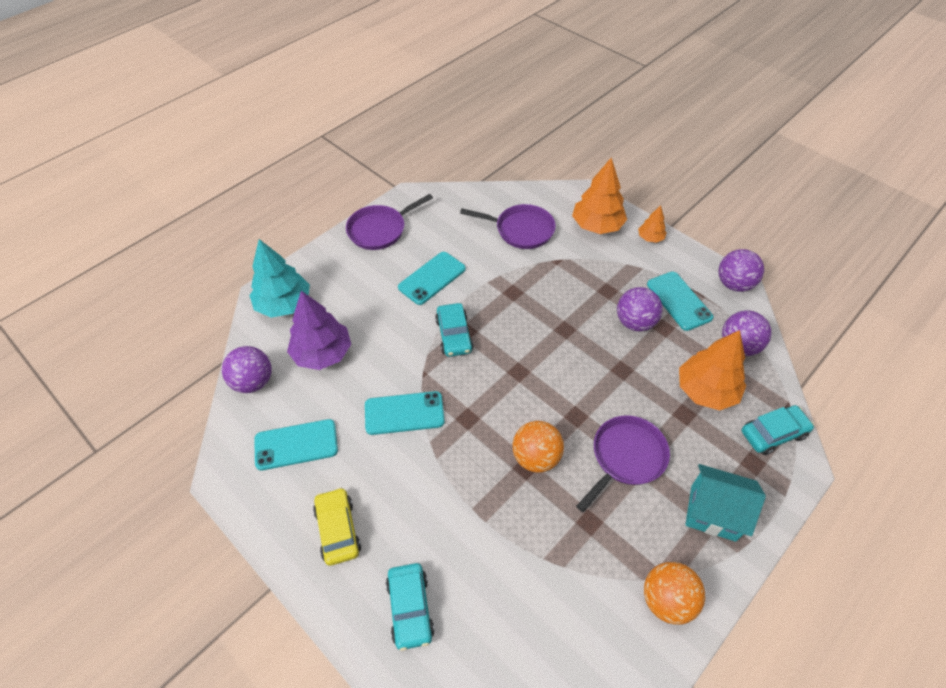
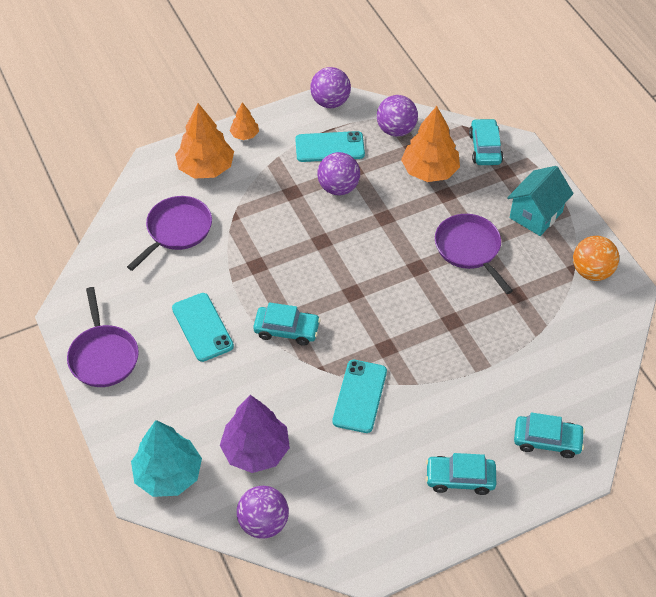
camera: 70 degrees left, 0 degrees up
turquoise phone [254,419,338,470] -> none
yellow car [313,487,361,566] -> turquoise car [426,453,496,495]
orange ball [513,421,564,472] -> none

